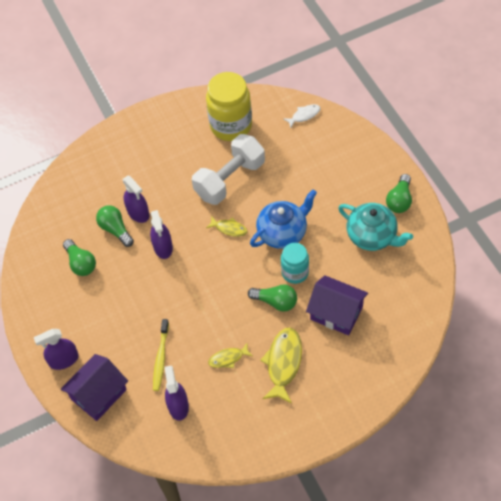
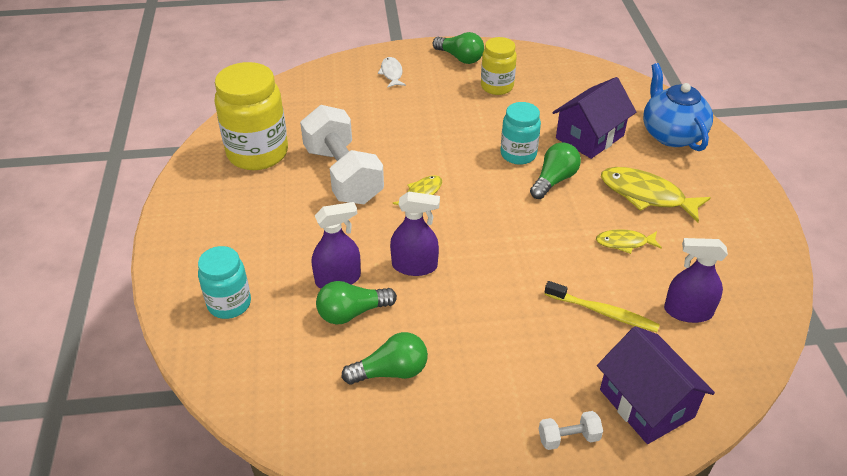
camera: 75 degrees left, 15 degrees down
purple spray bottle [34,329,79,370] -> white dumbbell [539,411,603,450]
yellow fish [208,342,253,368] -> yellow fish turned 90 degrees clockwise [596,229,662,254]
blue teapot [250,190,317,249] -> blue teapot moved to [643,63,713,151]
white fish [283,104,321,128] -> white fish moved to [378,57,406,88]
turquoise teapot [338,203,413,251] -> yellow jar [481,37,517,95]
none -> turquoise jar [198,246,251,319]

